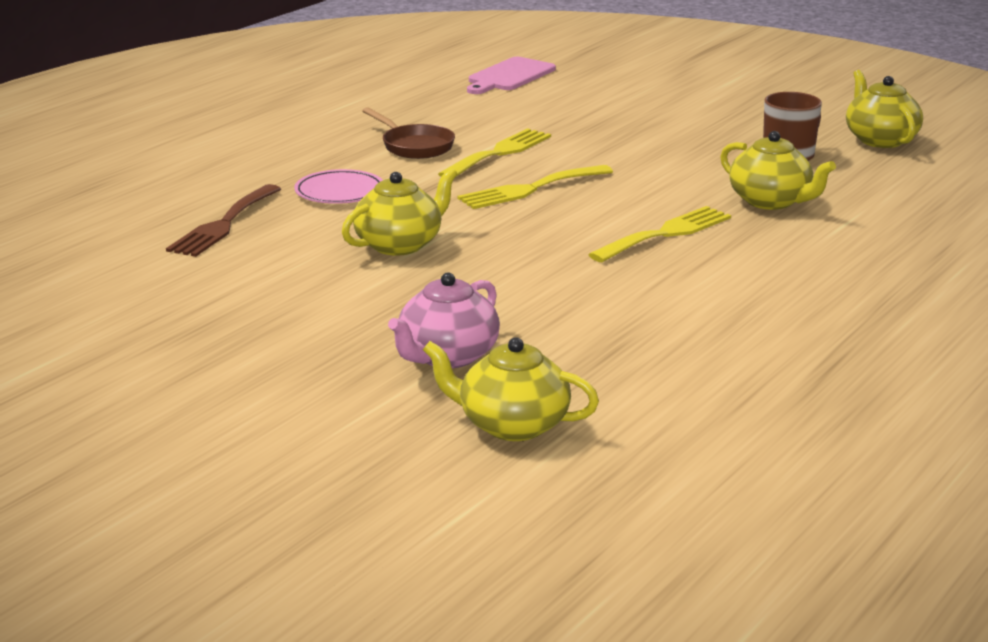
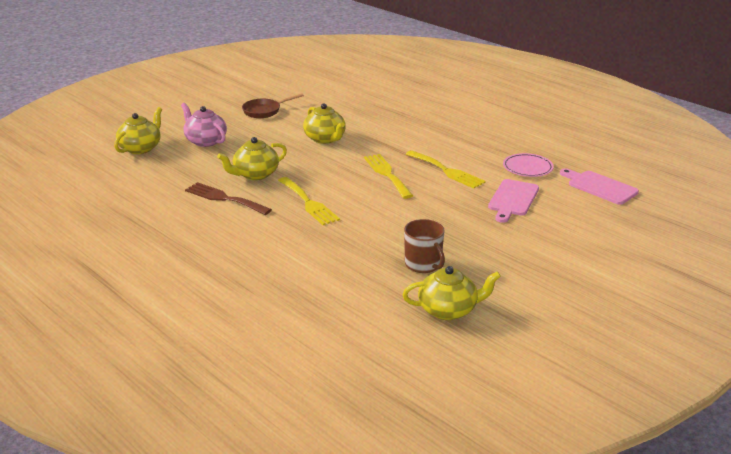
camera: 100 degrees right, 5 degrees up
brown fork [166,184,281,257] -> brown fork moved to [185,182,272,215]
pink plate [294,169,383,204] -> pink plate moved to [503,153,554,177]
brown pan [362,107,455,159] -> brown pan moved to [242,93,304,118]
yellow teapot [720,131,836,210] -> yellow teapot moved to [217,137,287,180]
none -> pink cutting board [488,179,539,223]

